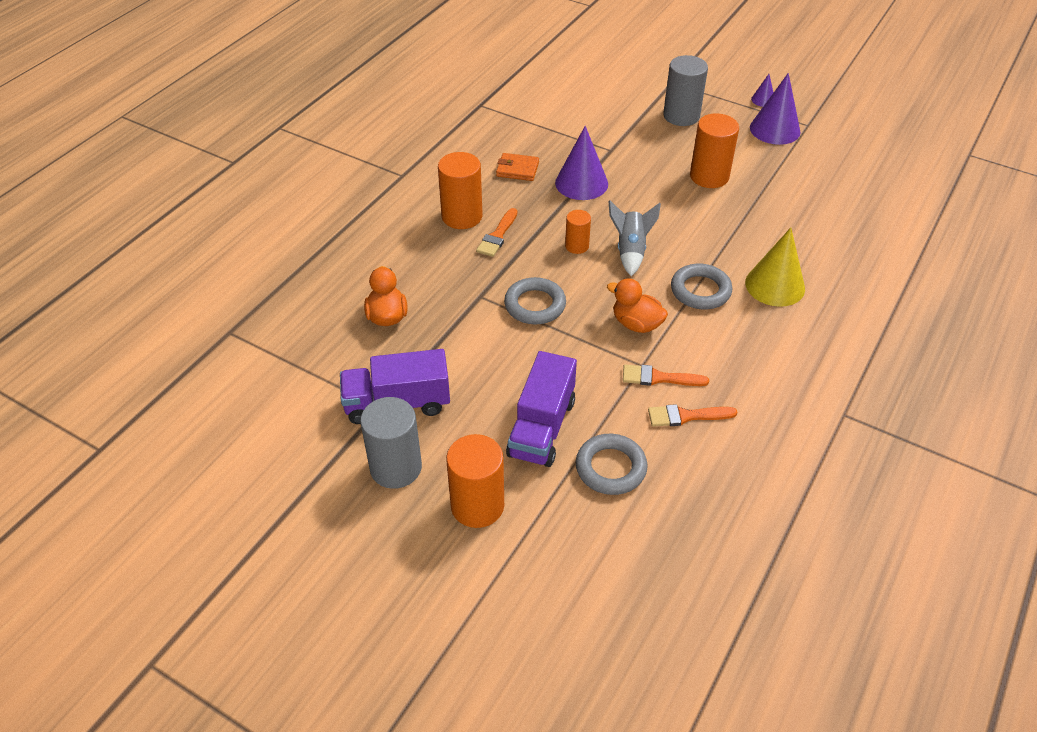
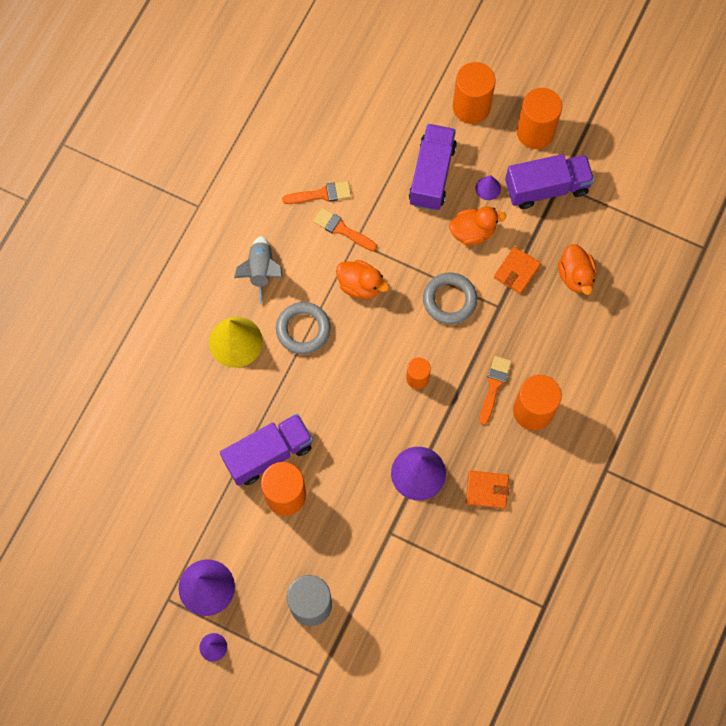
camera: 175 degrees right, 25 degrees up
grey cylinder [360,397,422,489] -> orange cylinder [517,88,562,149]
grey ring [576,434,648,495] -> none
grey rocket [608,200,661,276] -> grey rocket moved to [234,236,283,304]
orange brush [623,365,709,386] -> orange brush turned 150 degrees counterclockwise [313,208,377,251]
none -> purple truck [220,413,313,486]
none -> orange duck [449,206,506,246]
none -> purple cone [476,175,501,200]
none -> orange wallet [494,247,541,294]

